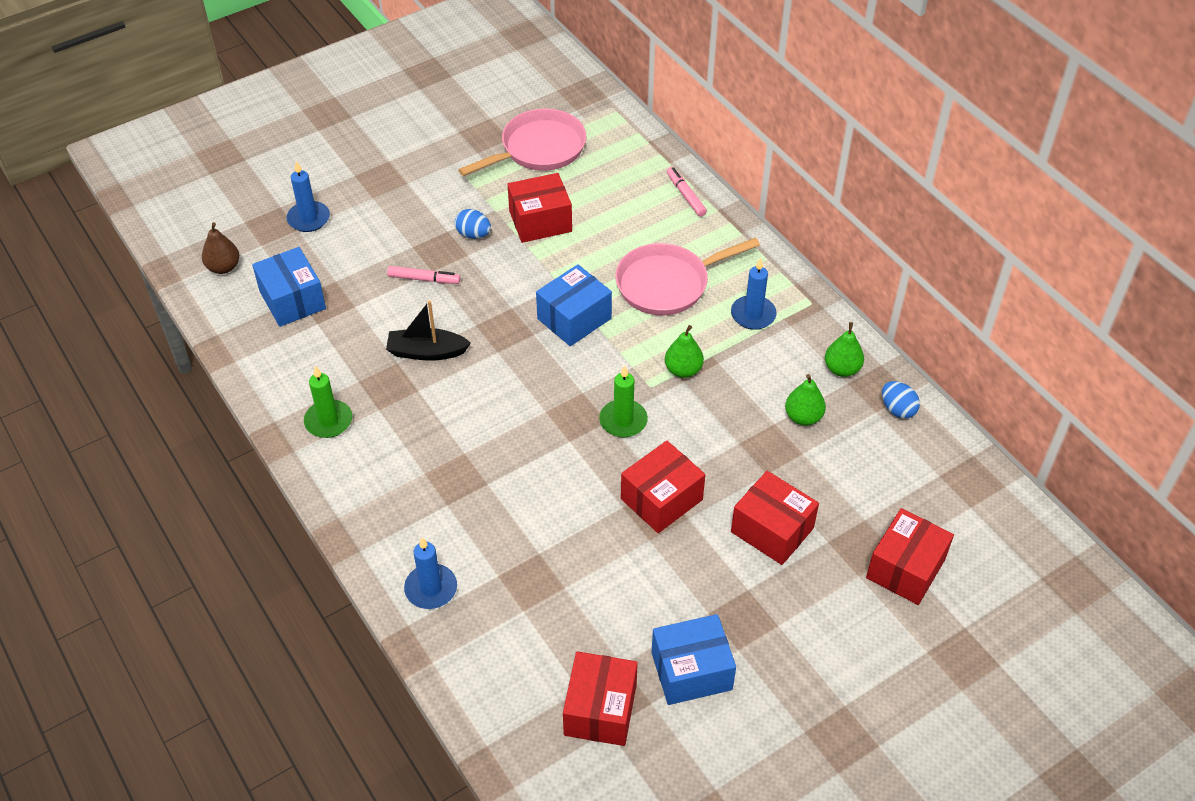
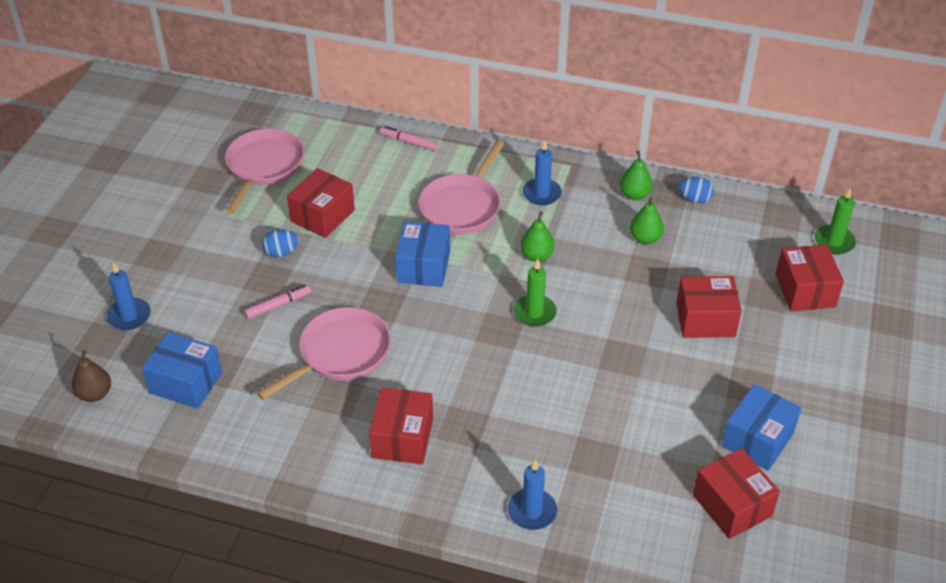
camera: 40 degrees left, 5 degrees down
green candle [304,366,352,438] -> green candle moved to [815,187,856,254]
black boat [386,300,471,361] -> pink pan [257,307,391,400]
red box [621,441,705,533] -> red box moved to [369,387,433,464]

